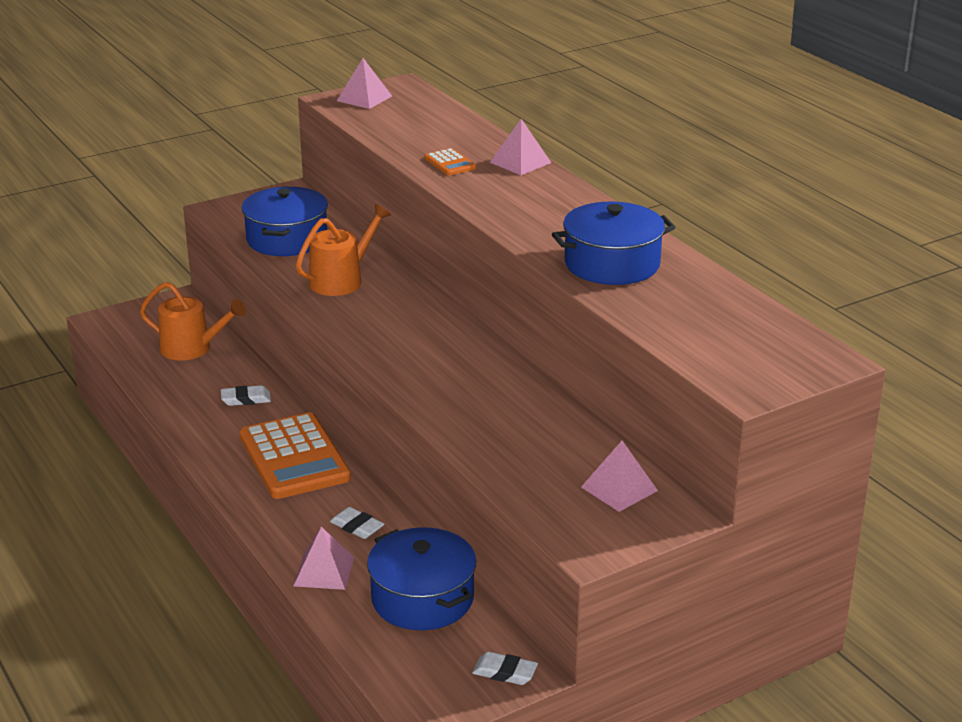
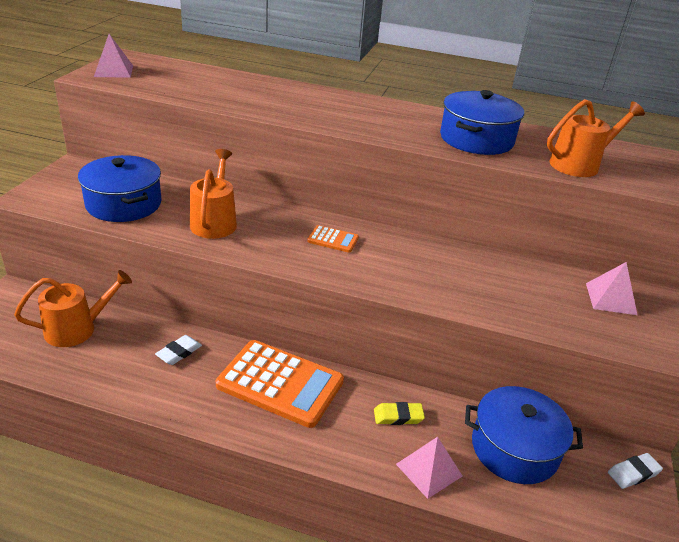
camera: 45 degrees left, 5 degrees up
white eraser [330,507,384,539] -> yellow eraser [374,402,425,425]
orange calculator [424,148,476,176] -> orange calculator moved to [307,225,359,253]
pink pyramid [490,119,551,175] -> none
none -> orange watering can [547,99,645,177]

